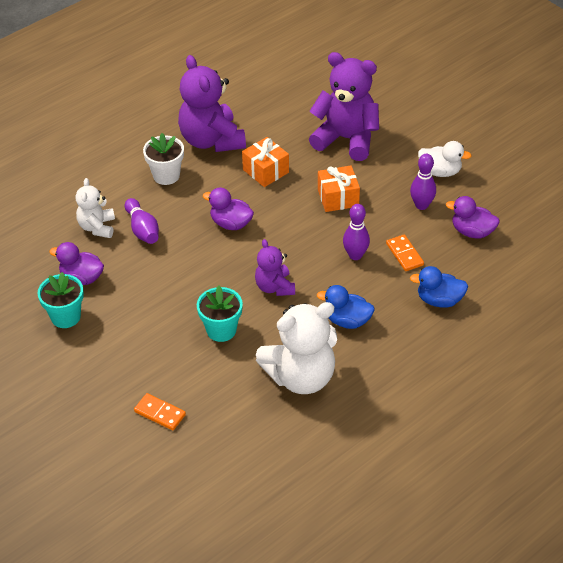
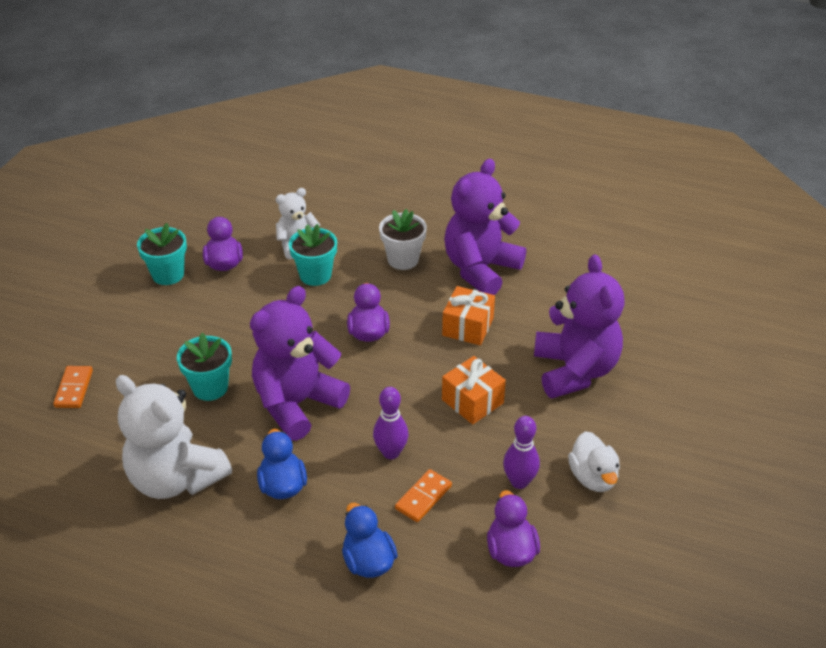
camera: 60 degrees right, 5 degrees down
purple bowling pin [125,198,159,244] -> turquoise flower pot [289,224,337,286]
purple teddy bear [255,239,295,296] -> purple teddy bear [250,286,350,441], size x1.80

